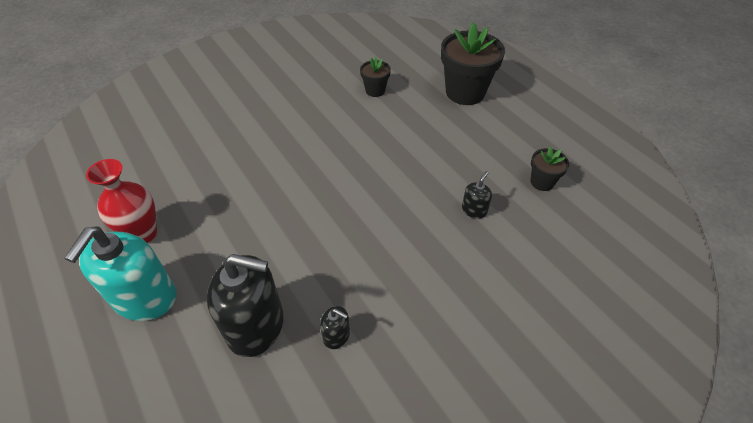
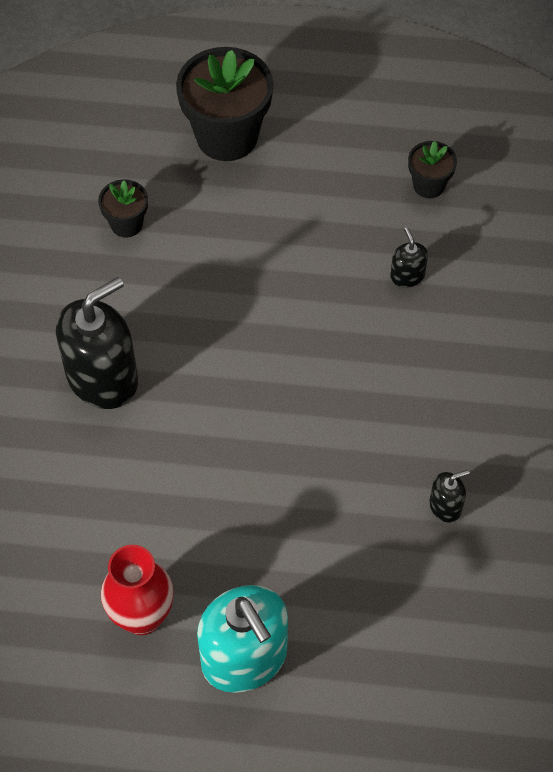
camera: 50 degrees left, 10 degrees up
black soap dispenser [207,254,283,357] -> black soap dispenser moved to [56,277,138,409]

